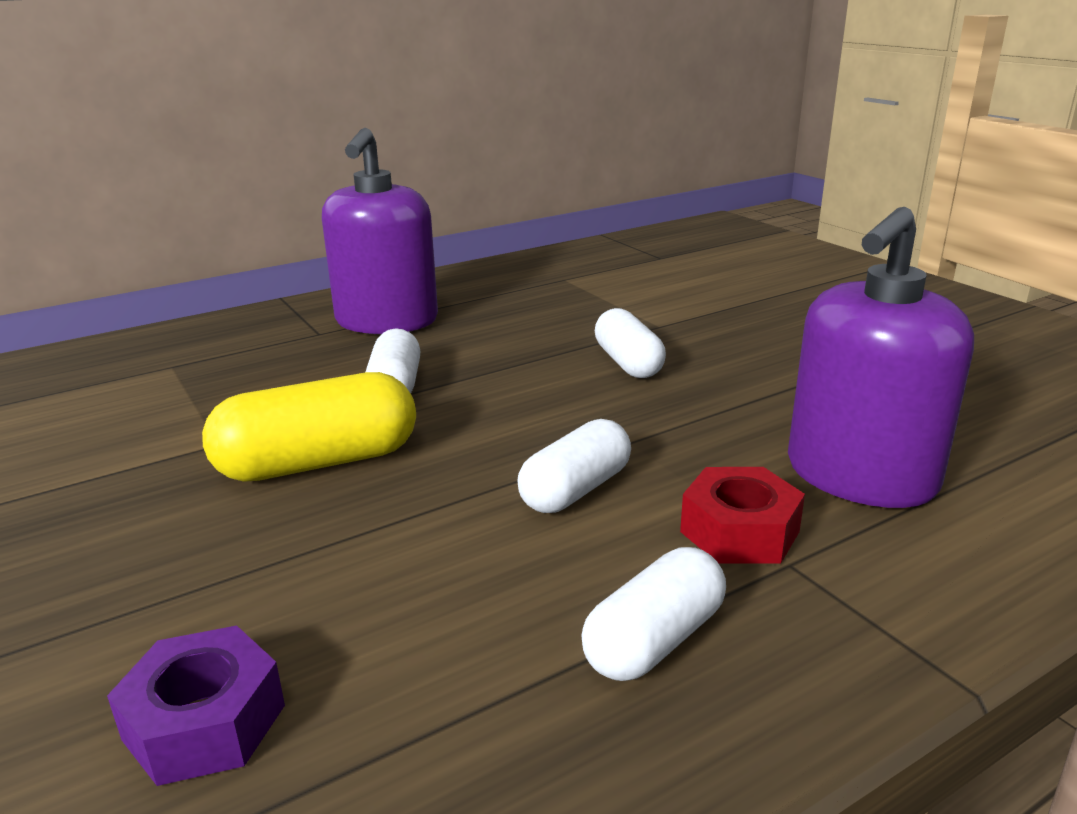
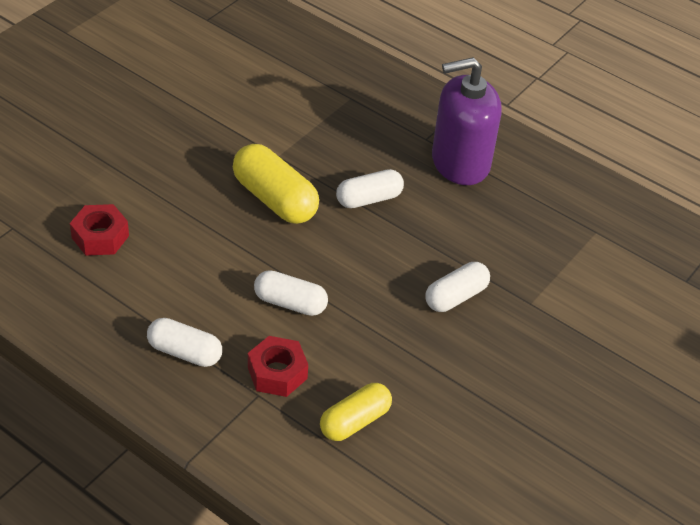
camera: 65 degrees right, 20 degrees up
purple nut [107,625,285,786] -> red nut [70,204,129,256]
purple soap dispenser [788,207,974,508] -> yellow capsule [320,383,392,441]

